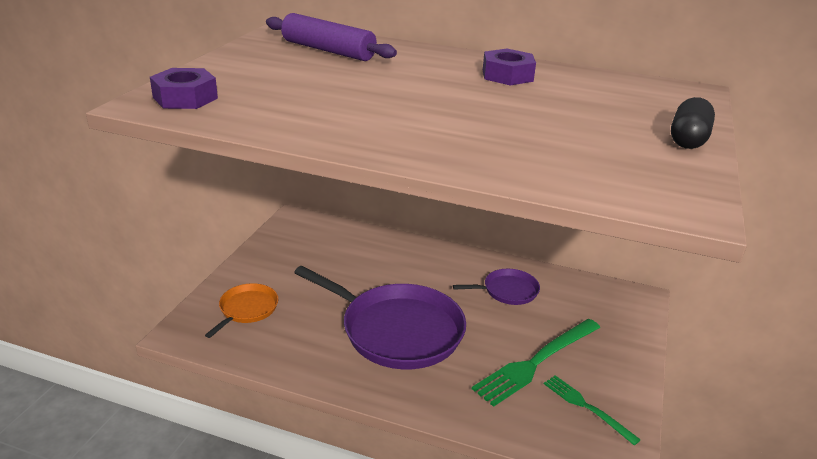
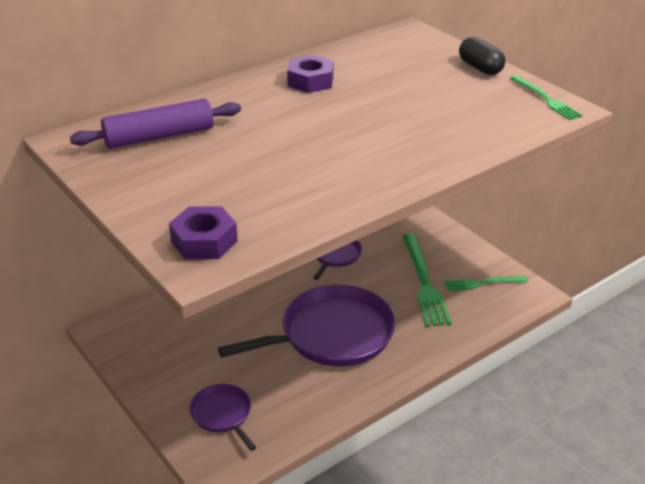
camera: 55 degrees left, 5 degrees up
orange pan [205,283,278,338] -> purple pan [190,384,257,451]
none -> green fork [510,76,583,120]

